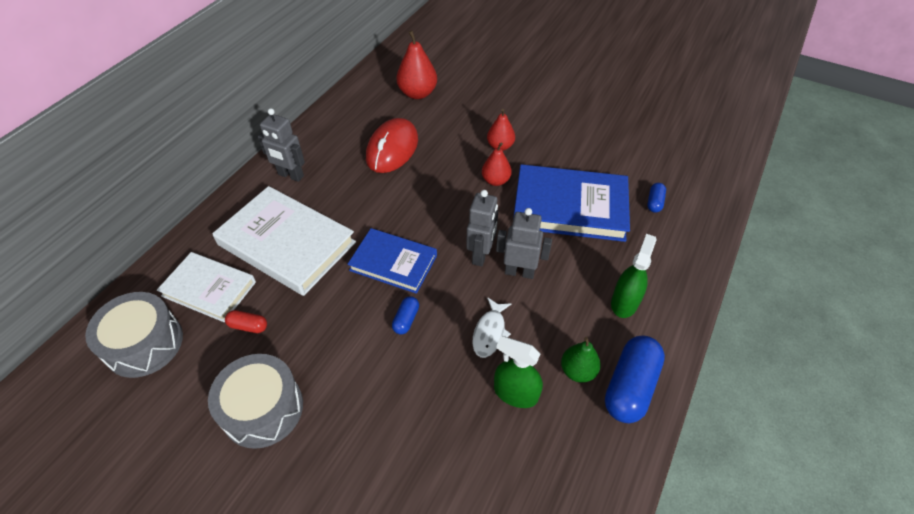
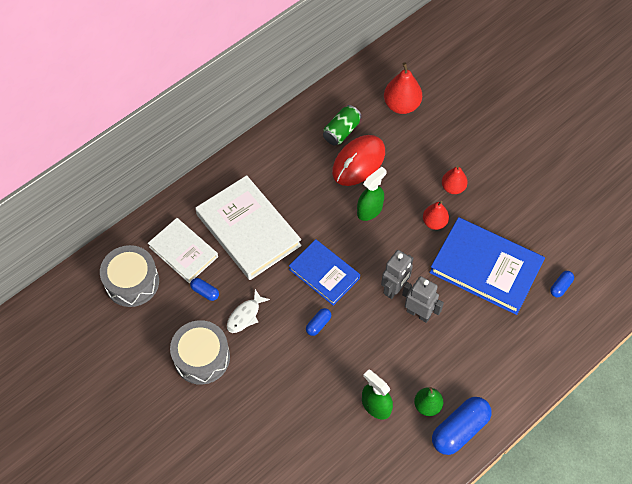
camera: 20 degrees right, 10 degrees up
red capsule [225,310,267,333] -> blue capsule [190,278,219,301]
grey robot [258,108,305,182] -> none
white fish [473,297,511,358] -> white fish moved to [227,289,270,333]
green spray bottle [611,234,657,318] -> green spray bottle moved to [357,167,387,221]
none -> green can [323,105,362,145]

